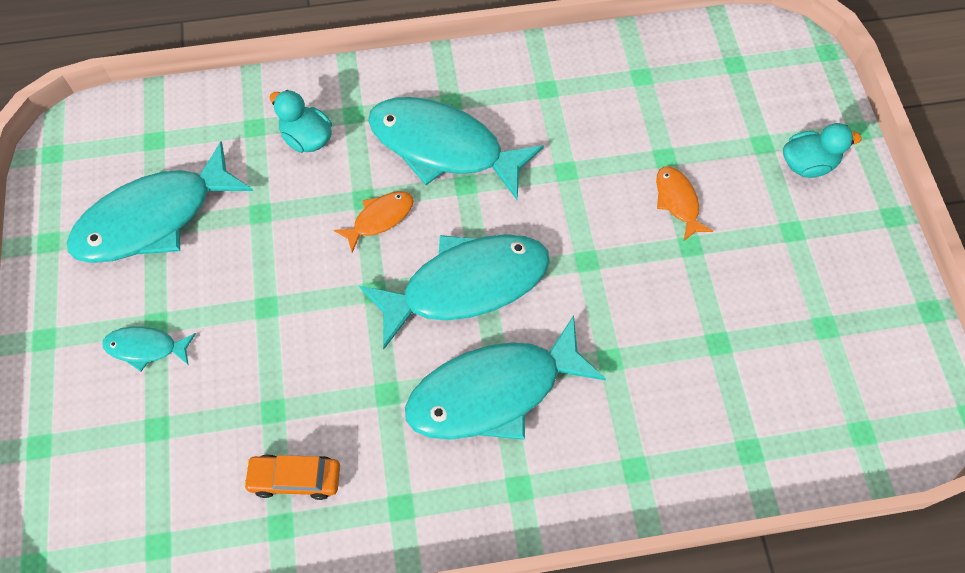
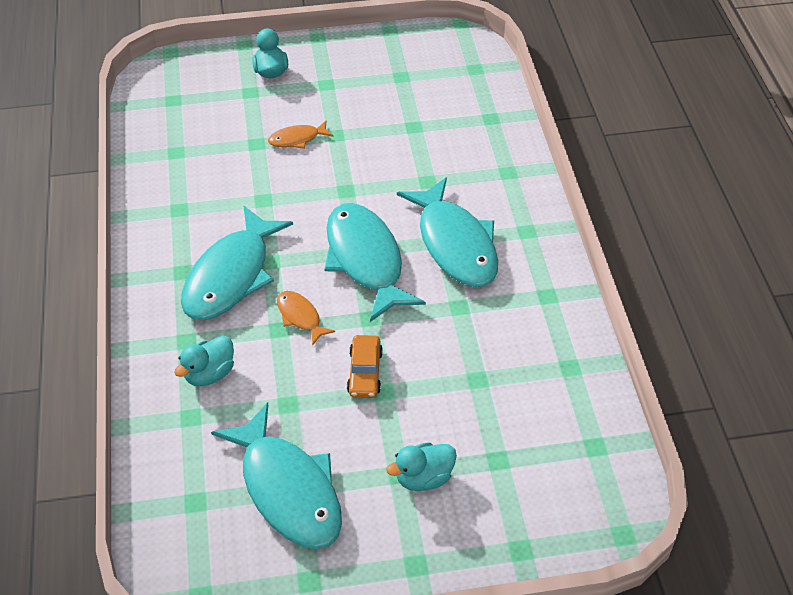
camera: 90 degrees left, 15 degrees down
turquoise fish [102,326,196,372] -> turquoise duck [386,442,457,491]
orange car [243,454,340,500] -> orange car moved to [347,335,383,398]

